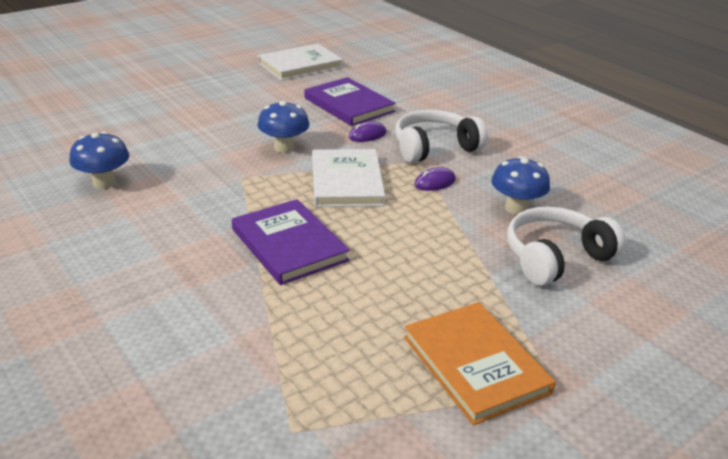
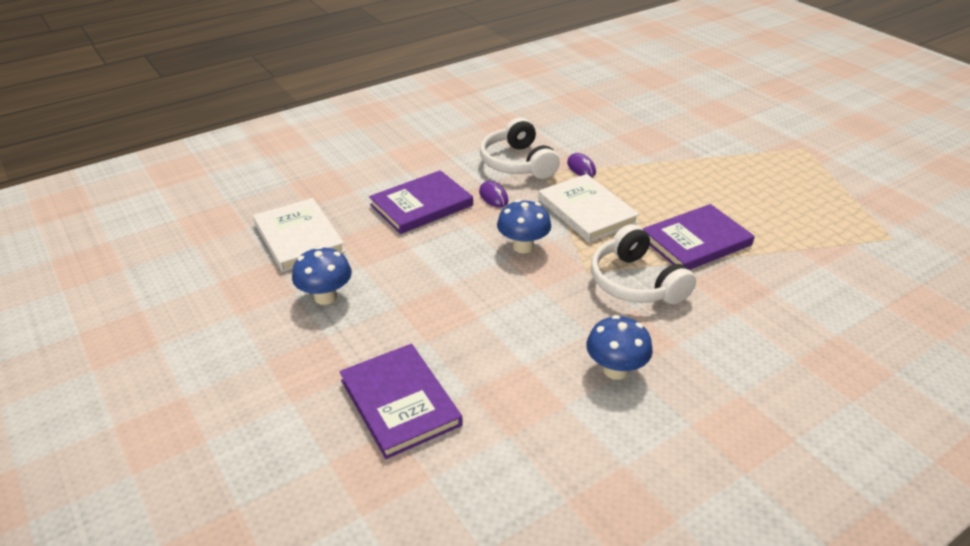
camera: 85 degrees left, 5 degrees up
white book [312,149,385,207] -> white book turned 60 degrees clockwise [538,174,640,242]
orange book [404,302,556,425] -> none
blue mushroom [491,156,550,214] -> blue mushroom moved to [292,246,352,305]
white headphones [507,206,626,286] -> white headphones moved to [591,224,696,304]
none -> purple book [339,344,463,459]

